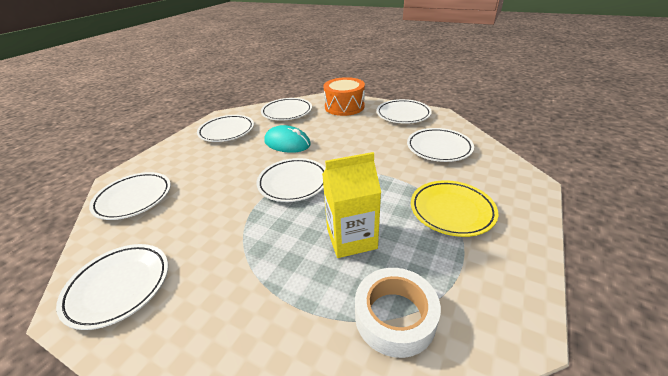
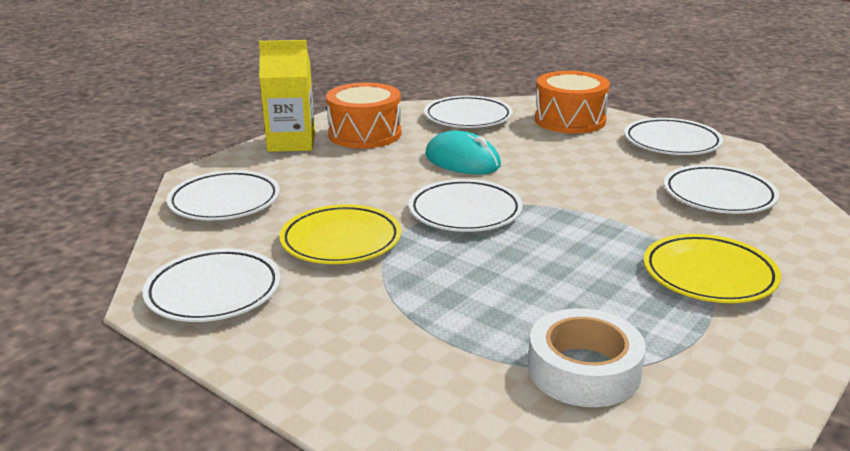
camera: 10 degrees right, 10 degrees down
white plate [197,115,254,142] -> orange drum [326,83,401,148]
yellow carton [322,152,381,258] -> yellow carton moved to [259,40,315,152]
none -> yellow plate [279,204,401,264]

